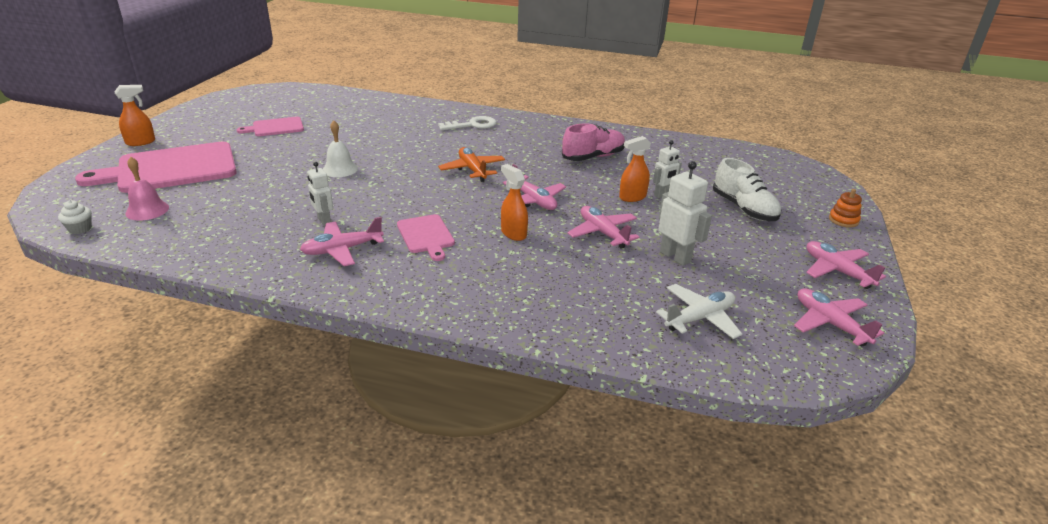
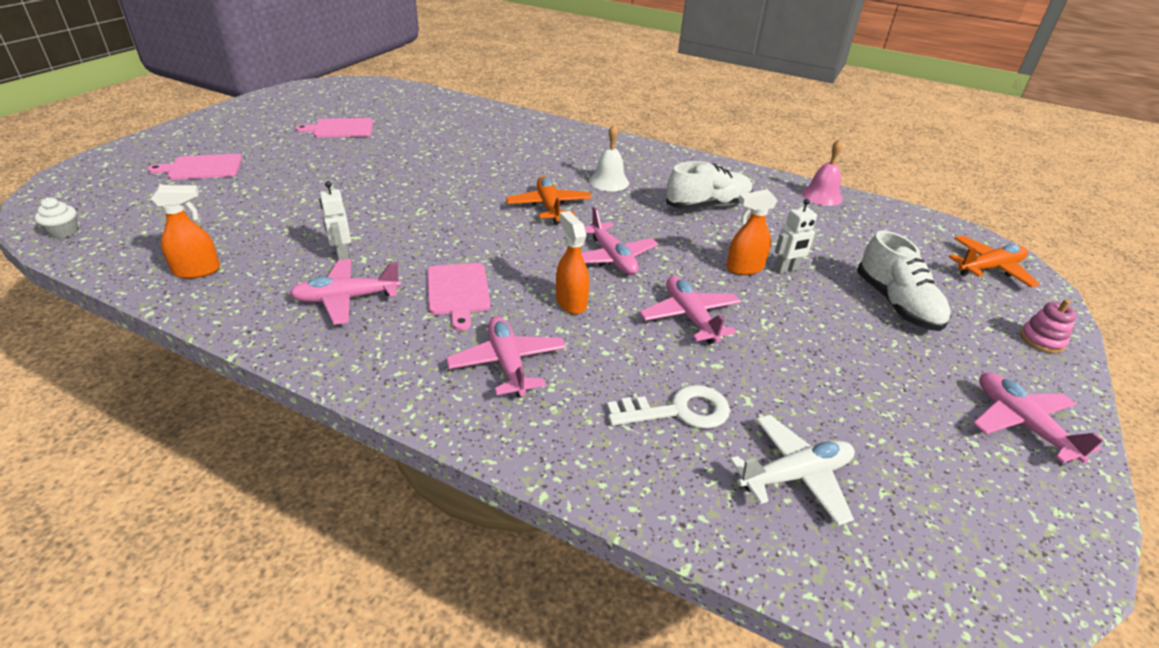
camera: 10 degrees right, 5 degrees up
pink cutting board [75,142,237,193] -> pink cutting board [148,154,242,180], size x0.50
orange spray bottle [115,85,155,146] -> orange spray bottle moved to [151,185,220,279]
pink bell [125,157,169,221] -> pink bell moved to [802,139,843,206]
white bell [323,121,358,177] -> white bell moved to [589,124,629,191]
white key [438,116,496,130] -> white key moved to [607,385,730,429]
pink shoe [562,123,625,161] -> white shoe [666,161,753,210]
white robot [658,161,712,266] -> none
pink plane [794,288,884,346] -> pink plane moved to [446,316,566,397]
orange stacking toy [829,189,862,228] -> pink stacking toy [1020,299,1077,353]
none -> orange plane [948,236,1040,287]

